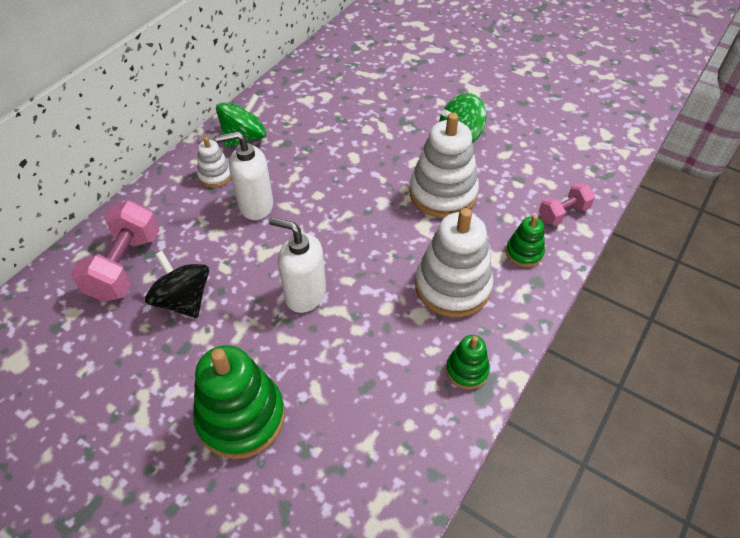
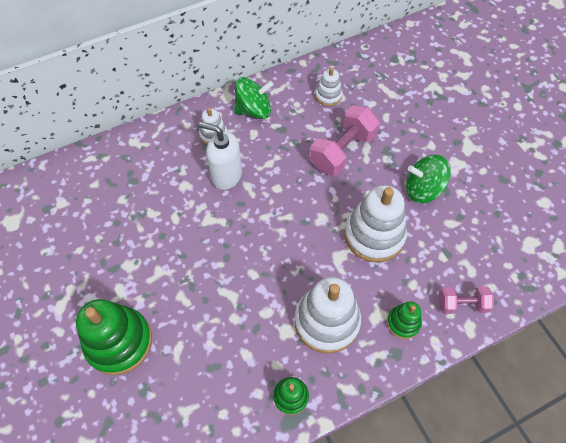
camera: 30 degrees right, 10 degrees up
pink dumbbell [71,200,159,302] -> pink dumbbell moved to [310,105,380,176]
black spinning top [145,251,209,318] -> none
white soap dispenser [269,217,326,313] -> none
none -> white stacking toy [315,67,343,106]

